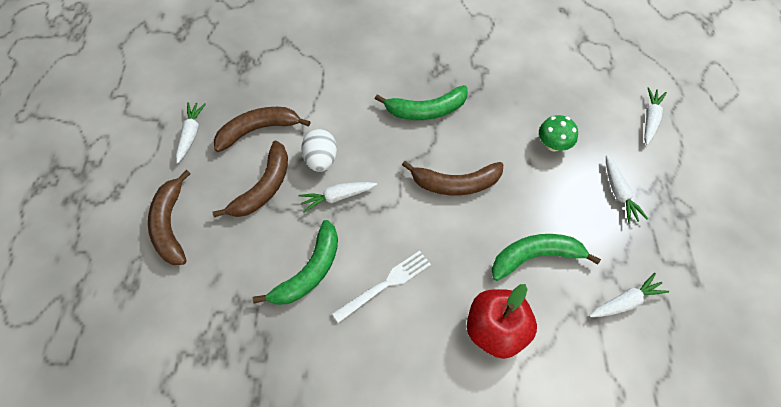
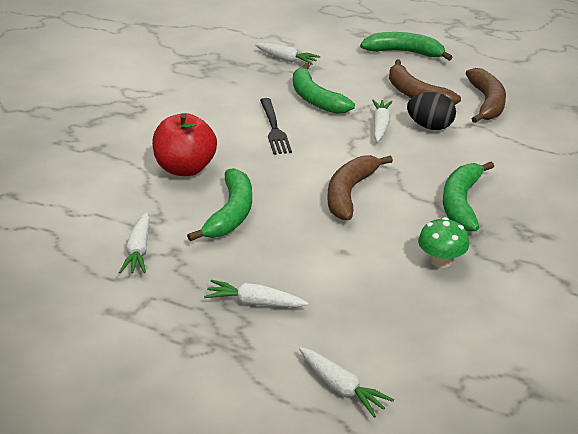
camera: 115 degrees right, 25 degrees down
brown banana [148,170,191,265] -> green banana [360,32,453,61]
white carrot [176,102,206,164] -> white carrot moved to [255,43,320,65]
white egg [301,129,337,172] -> black egg [407,92,456,130]
white fork [332,251,431,323] -> black fork [260,98,292,155]
green mushroom [539,115,578,152] -> green mushroom moved to [418,217,469,268]

